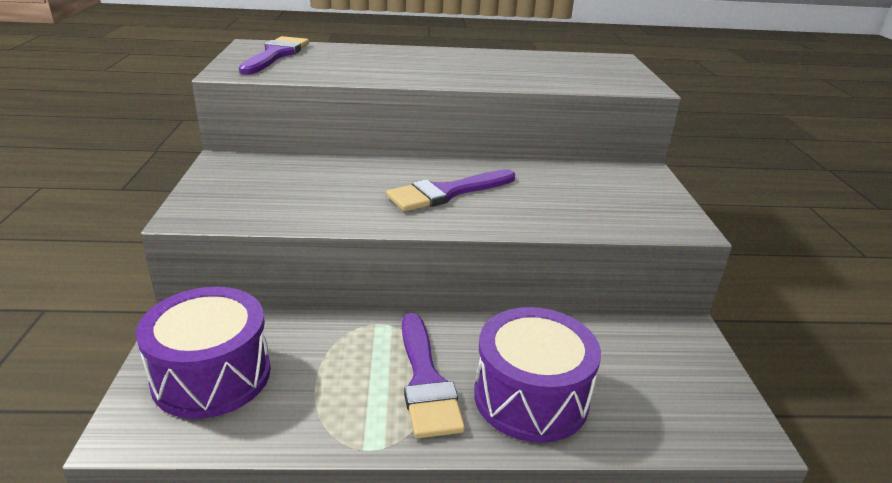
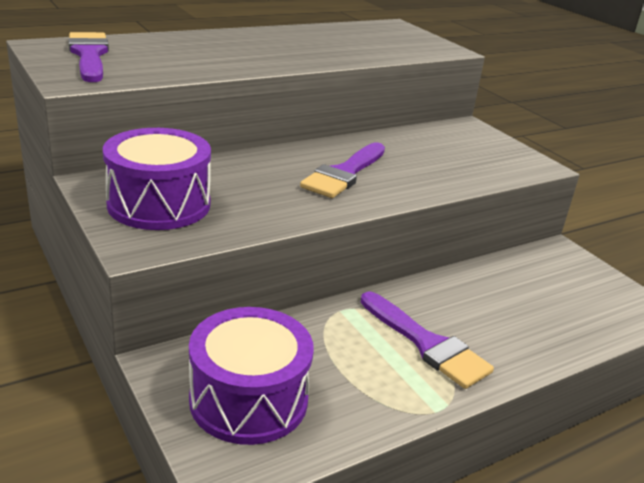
camera: 30 degrees left, 0 degrees up
purple drum [474,307,601,443] -> purple drum moved to [103,128,211,230]

